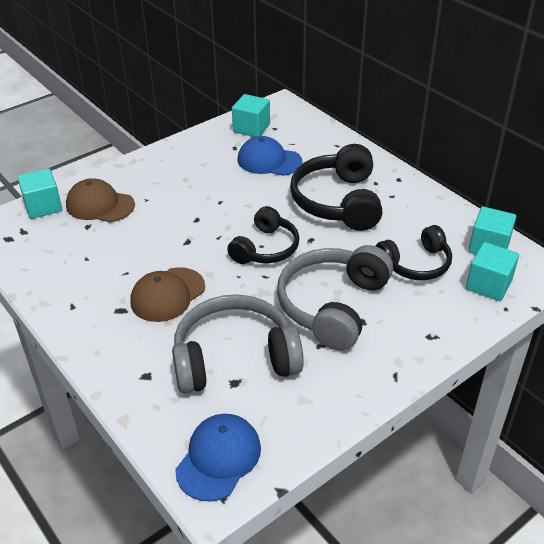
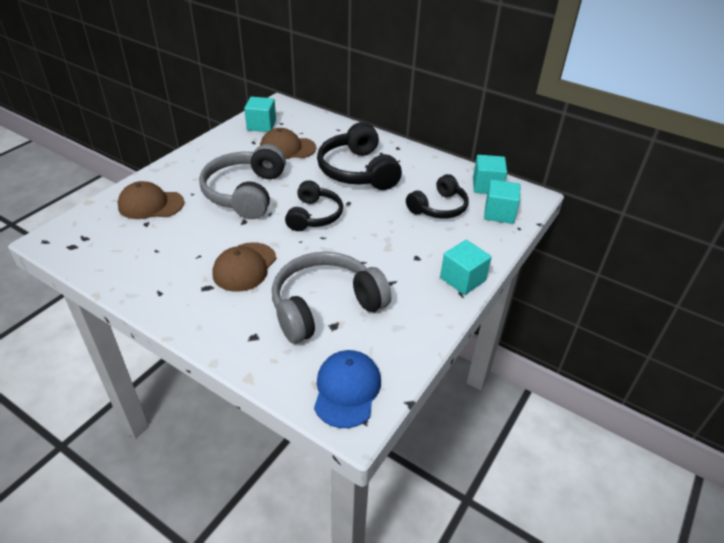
camera: 20 degrees left, 0 degrees up
turquoise cube [17,168,63,219] -> turquoise cube moved to [440,240,492,295]
blue cap [238,136,302,176] -> brown cap [260,128,316,159]
grey headphones [277,245,393,350] -> grey headphones moved to [199,144,286,219]

